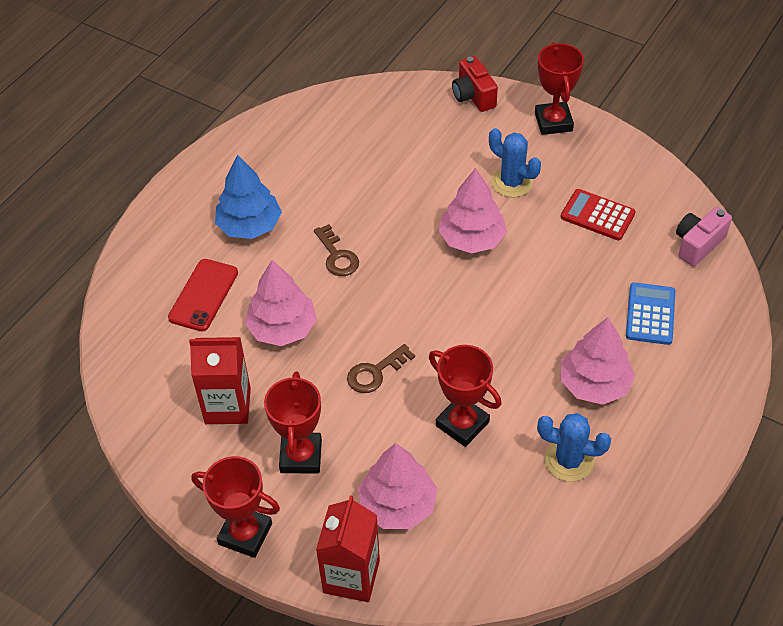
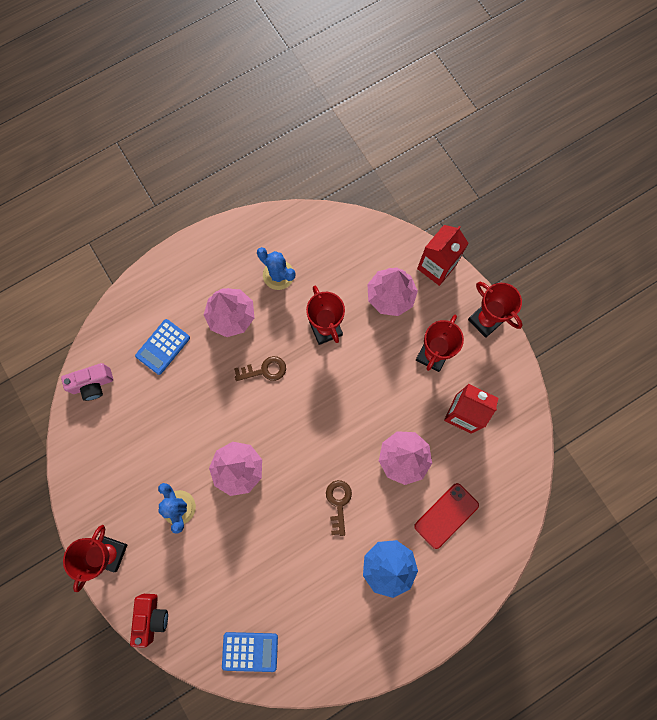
camera: 155 degrees left, 25 degrees up
brown key [347,344,415,393] -> brown key moved to [234,356,286,381]
red calculator [561,189,636,240] -> none
none -> blue calculator [222,632,278,672]

